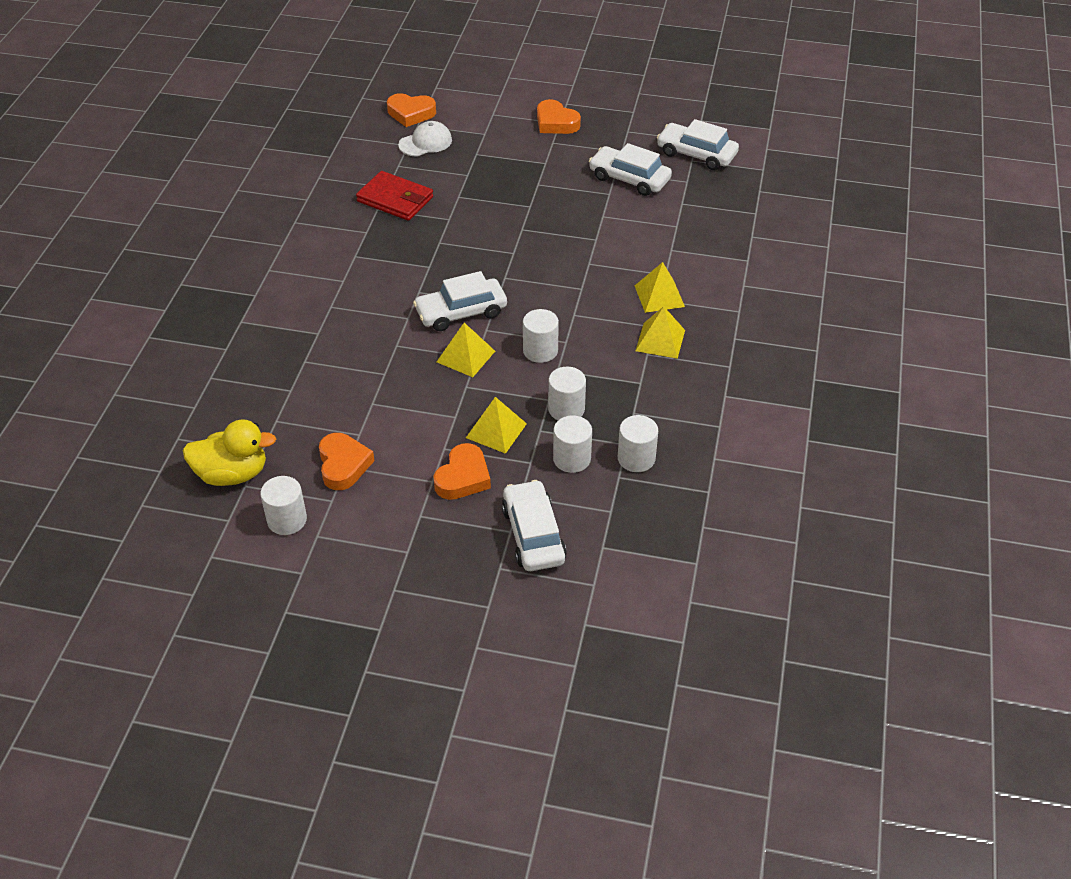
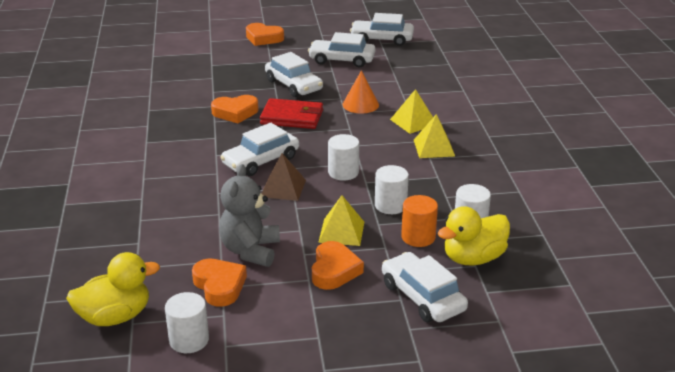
camera: 20 degrees left, 15 degrees down
red wallet [356,171,433,221] -> red wallet moved to [260,98,323,129]
orange heart [387,93,436,127] -> orange heart moved to [211,95,259,123]
white cap [398,121,452,157] -> none
yellow pyramid [437,323,495,377] -> brown pyramid [262,153,306,201]
white cylinder [553,415,592,473] -> orange cylinder [401,195,438,247]
none -> grey teddy bear [219,164,280,267]
none -> white car [265,52,323,97]
none -> orange cone [343,70,379,113]
none -> yellow duck [437,206,510,266]

